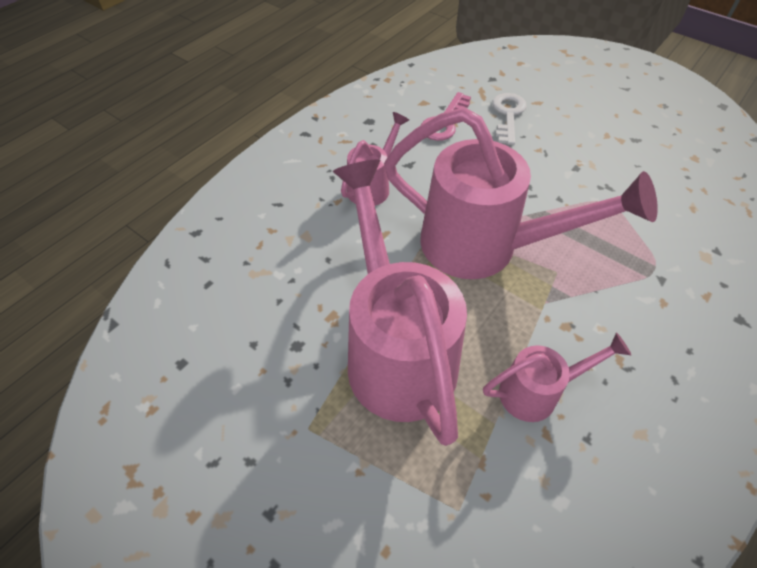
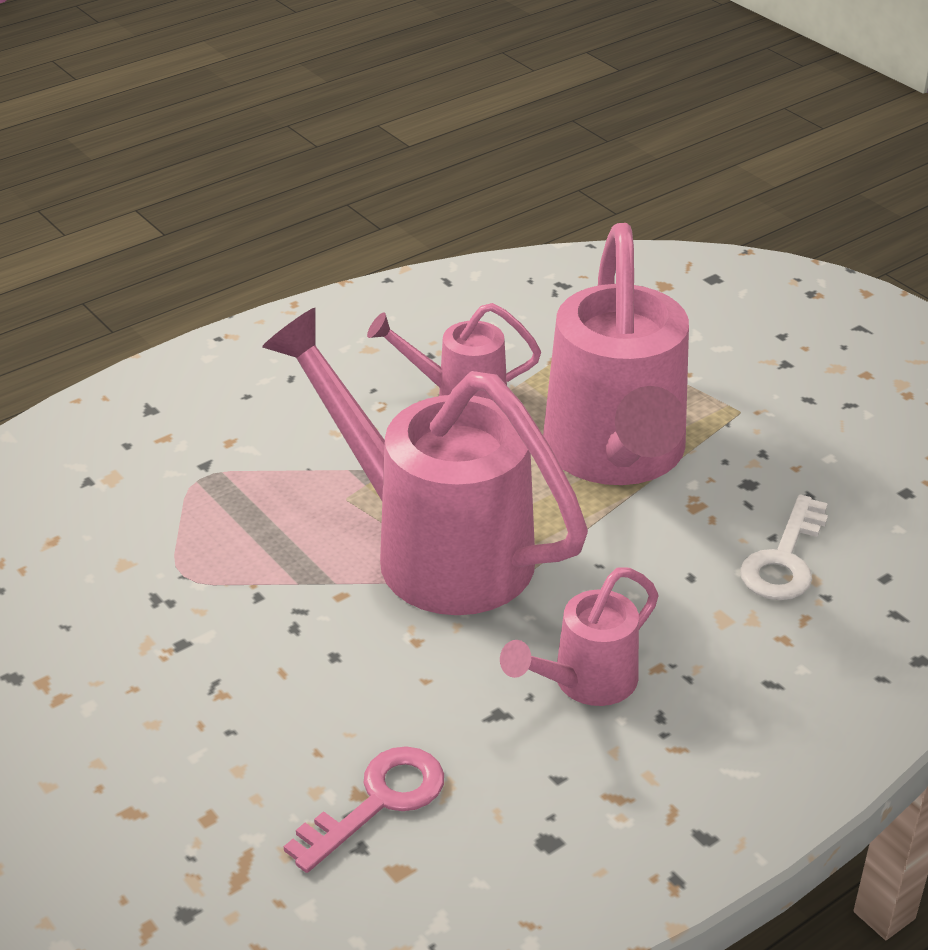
camera: 165 degrees left, 15 degrees down
white key [492,93,527,145] -> white key moved to [740,495,828,600]

